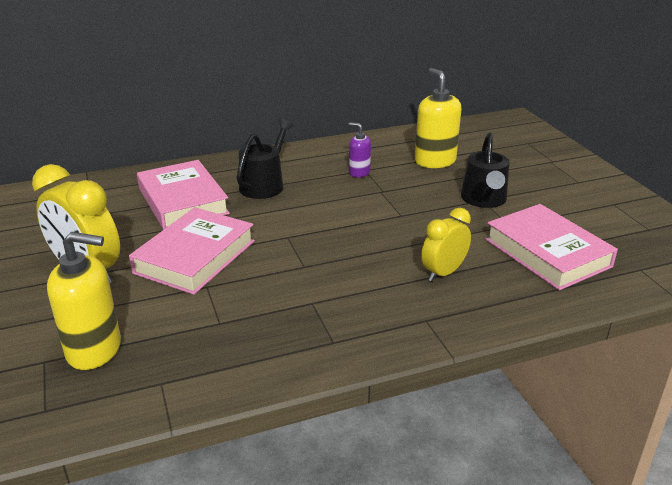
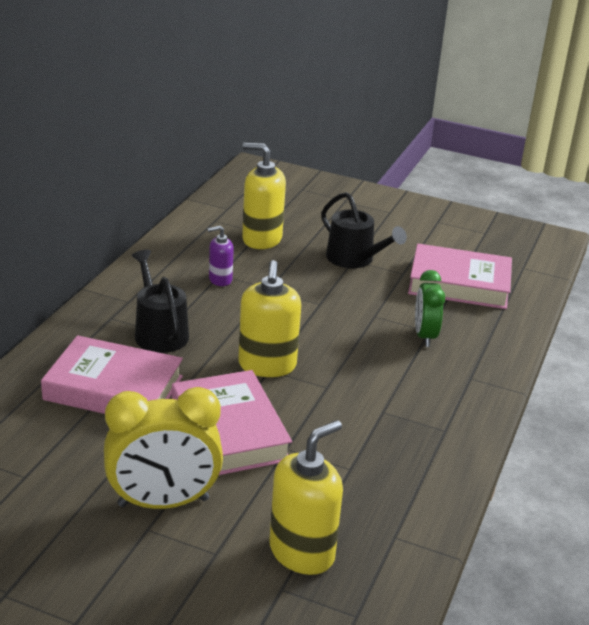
camera: 50 degrees left, 0 degrees up
yellow clock [421,208,471,281] -> green clock [415,270,445,347]
none -> yellow soap dispenser [238,260,301,377]

